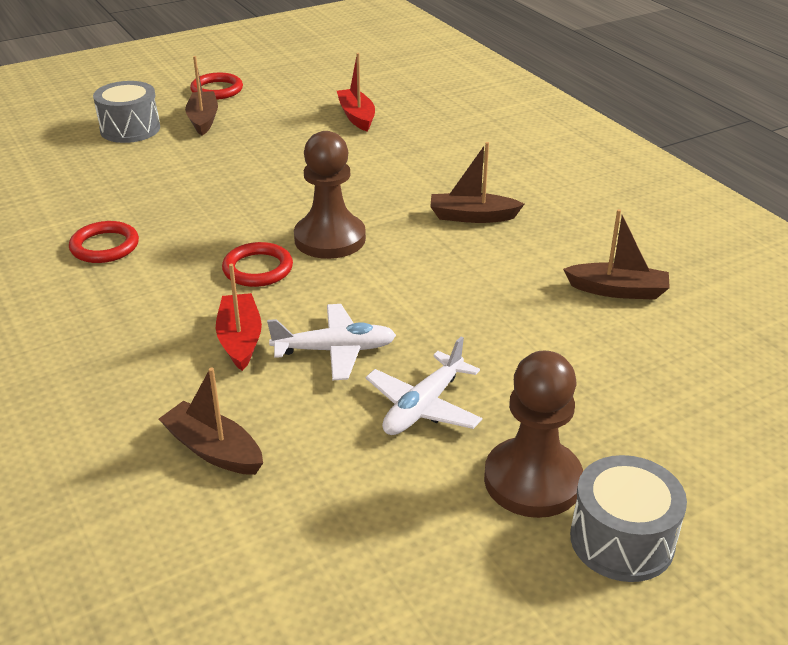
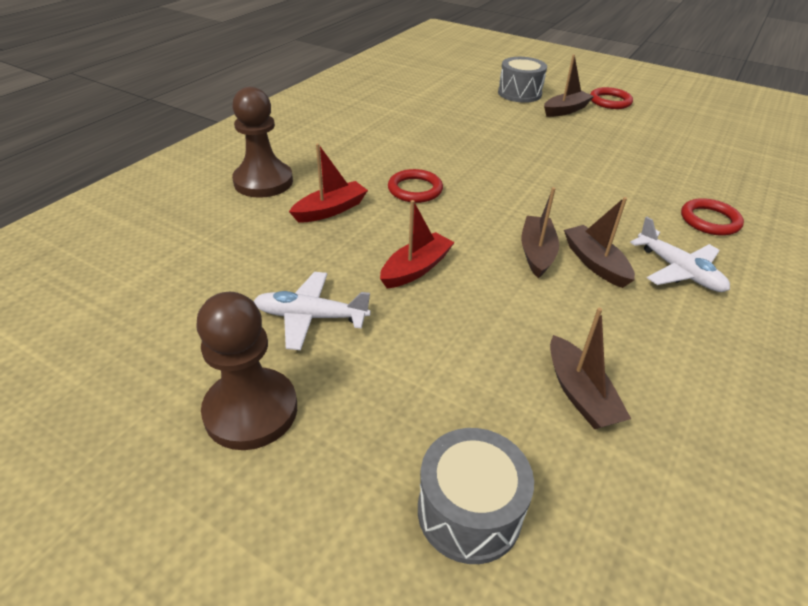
camera: 60 degrees right, 5 degrees up
red ring [69,221,139,263] -> red ring moved to [681,198,744,236]
brown boat [159,368,263,475] -> brown boat moved to [521,187,559,279]
white plane [267,304,396,381] -> white plane moved to [630,217,730,292]
brown pawn [294,131,366,259] -> brown pawn moved to [232,87,293,198]
red boat [337,53,375,131] -> red boat moved to [380,200,455,288]
grey drum [570,455,687,582] -> grey drum moved to [418,428,534,564]

